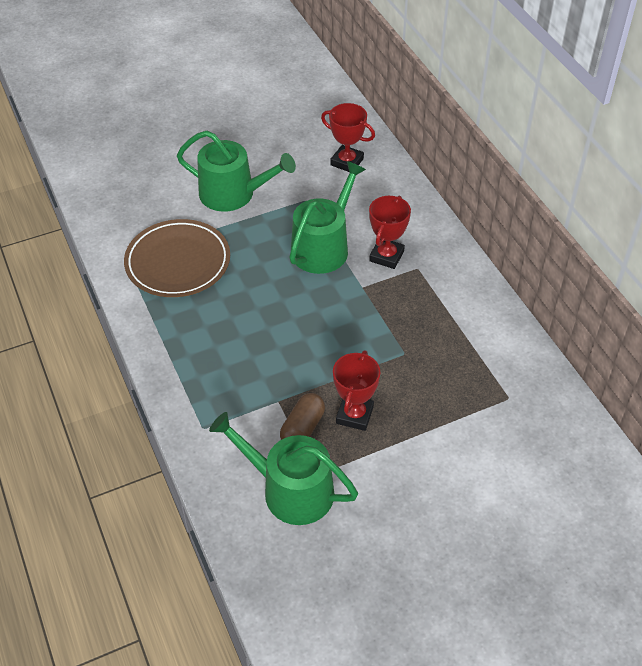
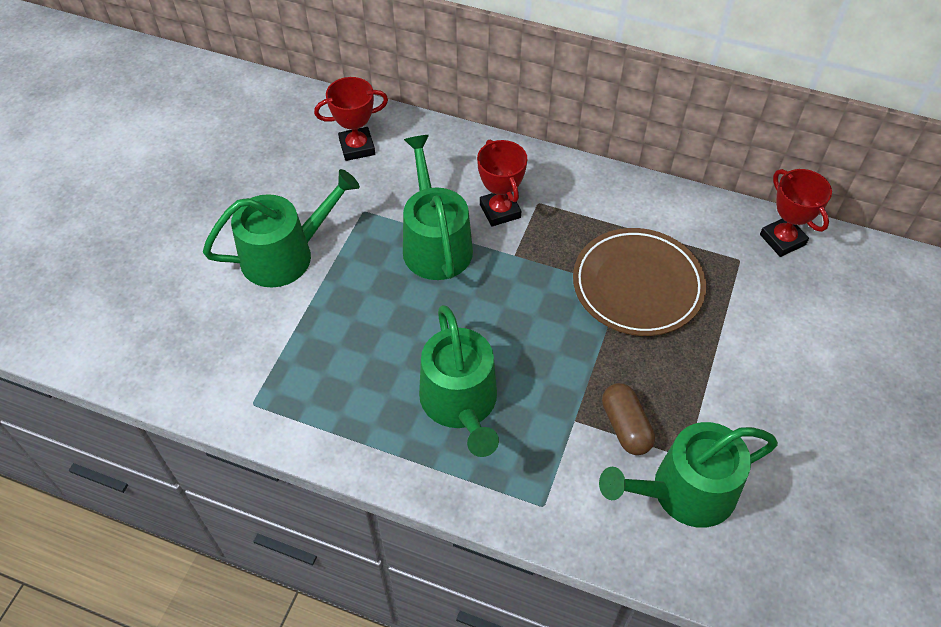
camera: 45 degrees left, 5 degrees up
brown plate [124,219,230,297] -> brown plate moved to [573,228,706,336]
red trophy [333,350,380,431] -> red trophy moved to [760,169,832,257]
none -> green watering can [419,305,499,457]

